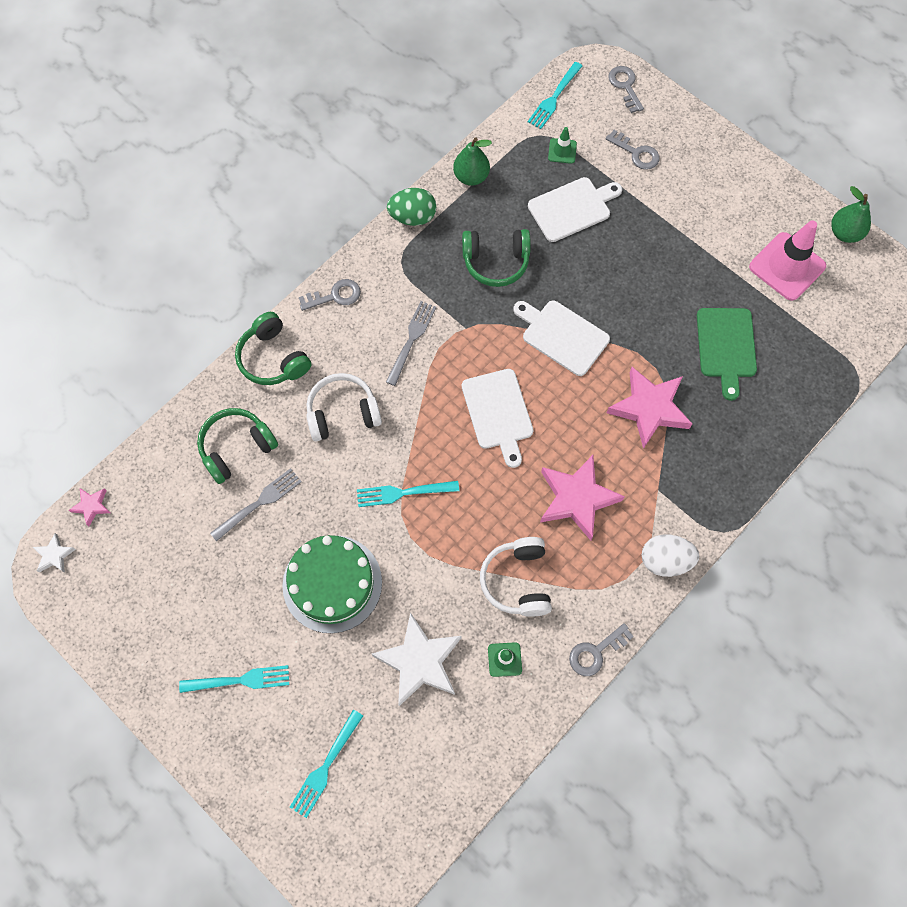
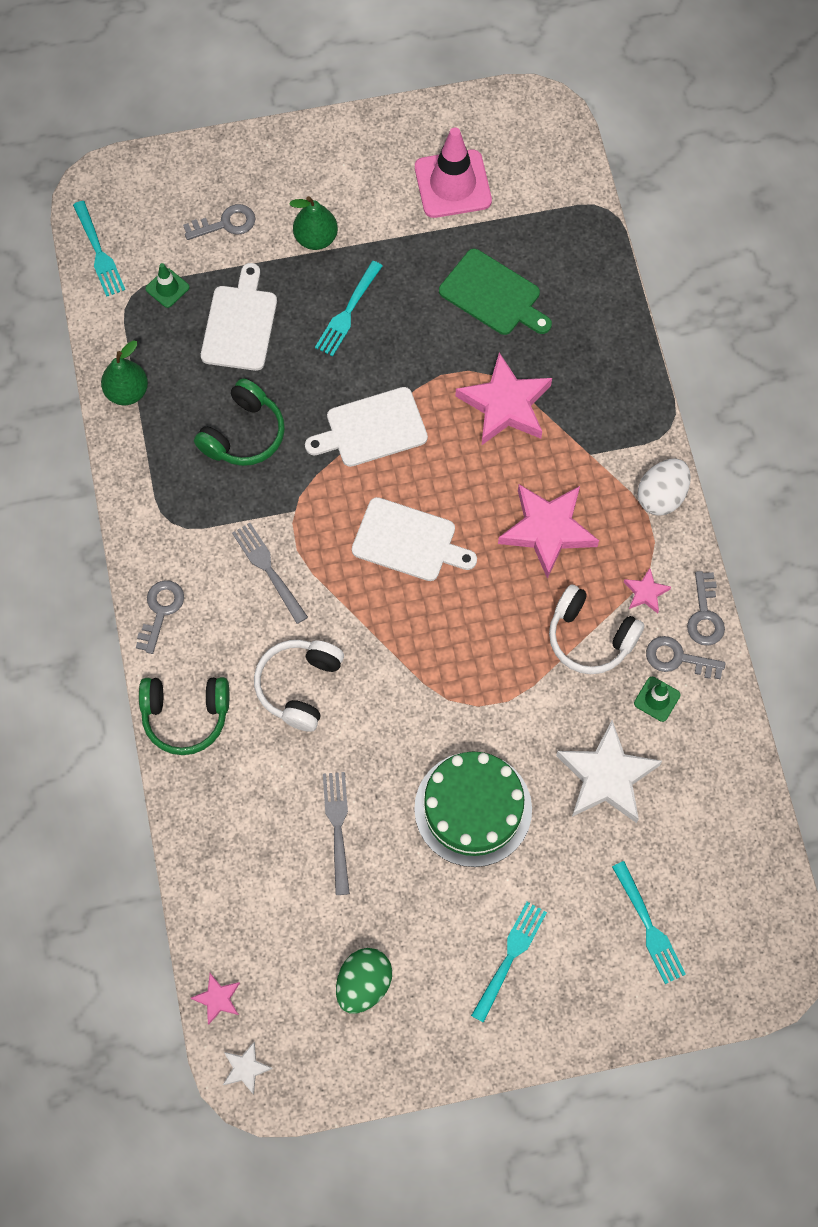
camera: 55 degrees left, 0 degrees up
green headphones [197,408,278,484] -> none
turquoise fork [357,481,459,507] -> turquoise fork moved to [315,261,382,356]
green egg [387,188,436,226] -> green egg moved to [336,948,392,1014]
grey key [608,66,644,113] -> grey key moved to [646,636,726,679]
green pear [831,186,871,243] -> green pear moved to [289,196,338,250]
none -> pink star [624,568,671,613]

